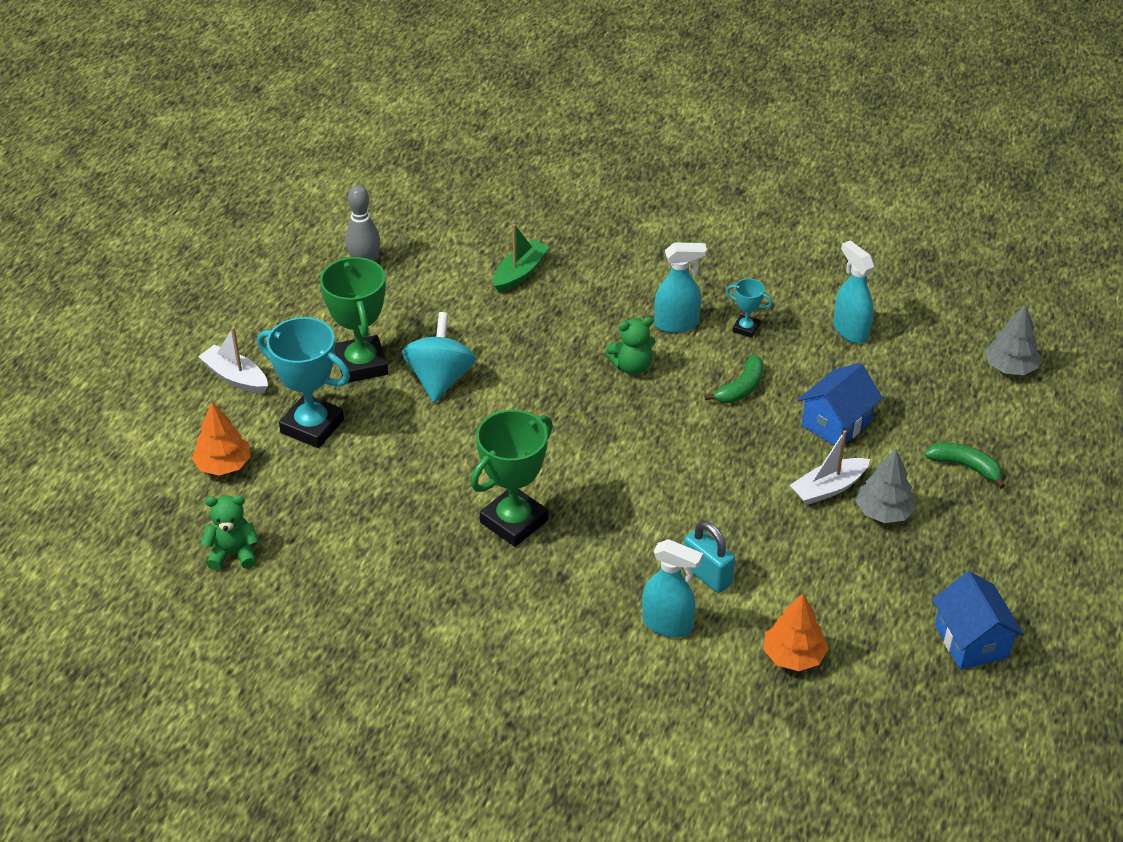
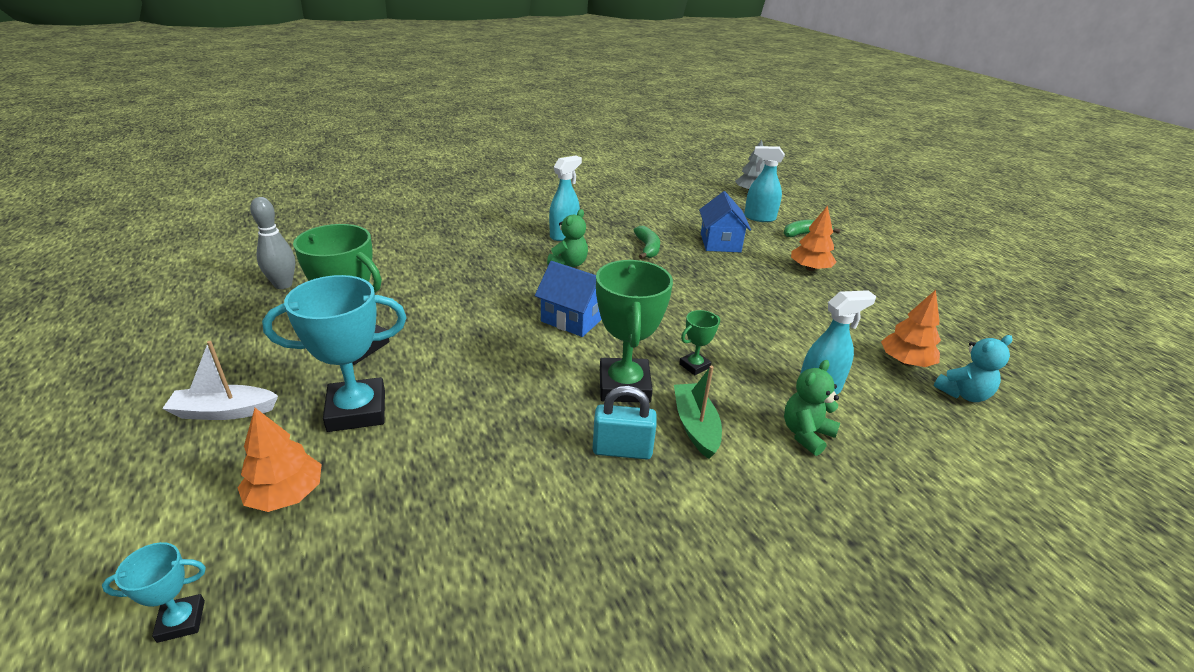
camera: 45 degrees left, 10 degrees down
green teddy bear [201,495,259,570] -> green teddy bear moved to [784,360,840,456]
turquoise spinning top [402,312,476,403] -> none
green boat [493,224,549,293] -> green boat moved to [674,366,722,459]
turquoise padlock [684,521,735,593] -> turquoise padlock moved to [593,386,657,459]
turquoise trophy [726,278,772,338] -> turquoise trophy moved to [102,542,206,643]
white boat [790,430,870,505] -> none
turquoise spray bottle [833,240,874,343] -> turquoise spray bottle moved to [744,146,785,222]
grey tree [856,449,916,523] -> orange tree [791,206,836,271]
blue house [932,571,1024,670] -> blue house moved to [535,261,602,337]
none -> green trophy [679,310,720,375]
none -> turquoise teddy bear [934,335,1013,402]

